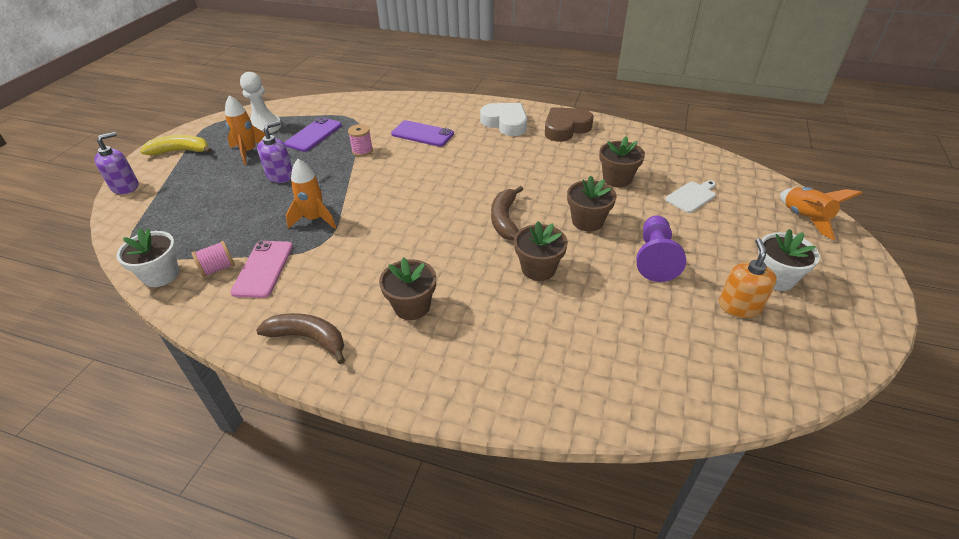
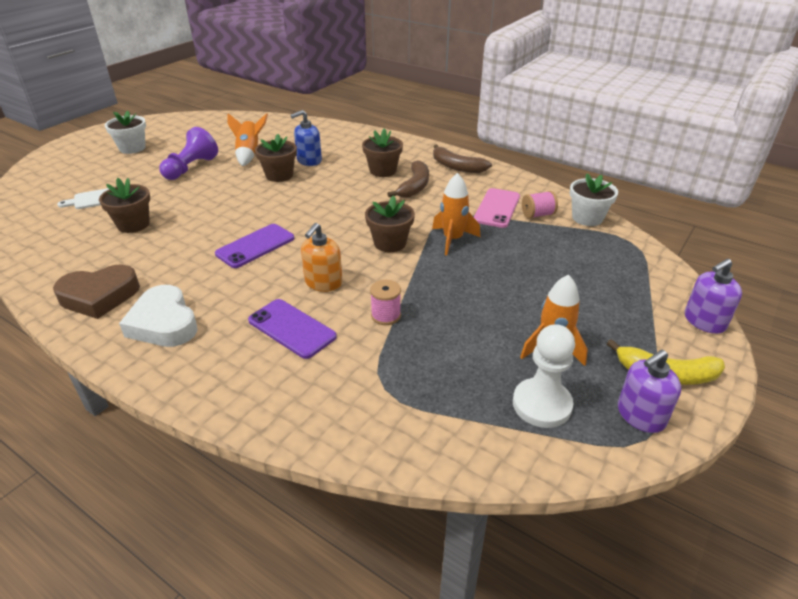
camera: 165 degrees left, 5 degrees down
purple soap dispenser [257,121,292,183] -> purple soap dispenser moved to [618,349,681,433]
purple phone [284,117,342,152] -> purple phone moved to [215,224,294,268]
brown banana [491,186,523,241] -> brown banana moved to [387,160,429,198]
brown flower pot [567,175,616,232] -> brown flower pot moved to [365,195,415,252]
orange soap dispenser [719,238,777,318] -> orange soap dispenser moved to [301,223,343,292]
orange rocket [780,187,862,240] -> orange rocket moved to [228,113,268,166]
none -> blue soap dispenser [290,110,322,166]

